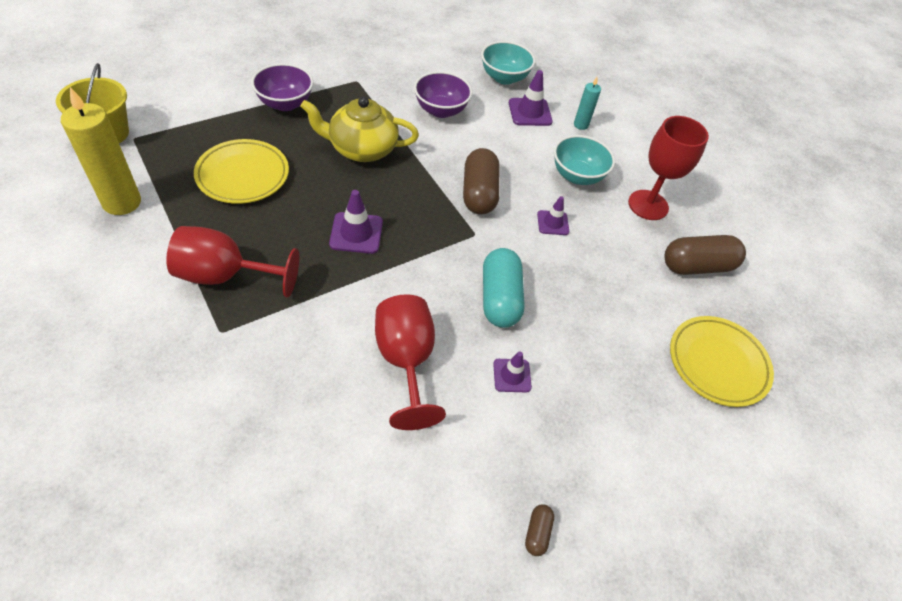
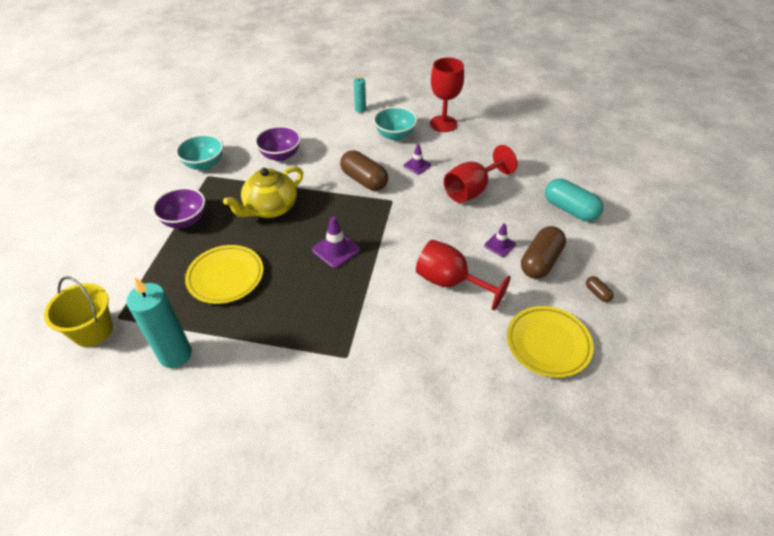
camera: 40 degrees left, 5 degrees down
yellow candle [61,87,141,215] -> turquoise candle [126,277,192,368]
red goblet [166,226,299,297] -> red goblet moved to [444,145,517,203]
turquoise bowl [481,41,535,85] -> turquoise bowl moved to [176,134,223,170]
turquoise capsule [483,248,525,328] -> turquoise capsule moved to [545,179,604,222]
purple traffic cone [509,70,553,126] -> none
brown capsule [665,235,746,275] -> brown capsule moved to [521,226,566,279]
yellow plate [670,316,774,407] -> yellow plate moved to [507,306,594,378]

